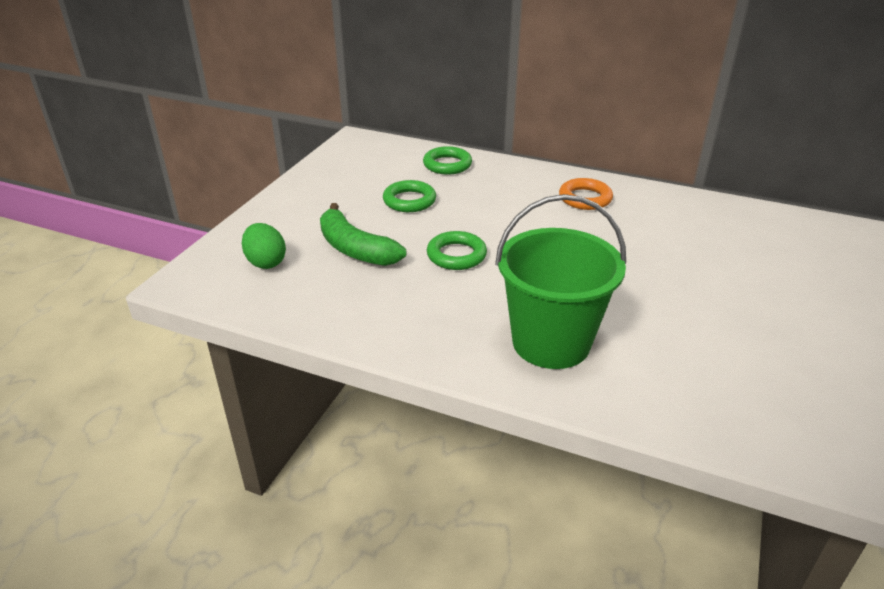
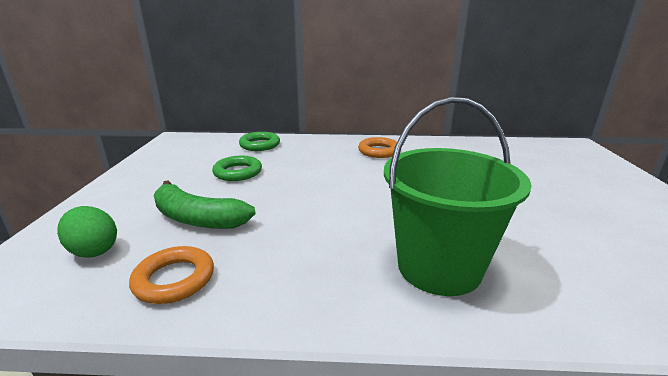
camera: 20 degrees left, 10 degrees down
green ring [427,231,487,270] -> none
none -> orange ring [129,246,214,304]

